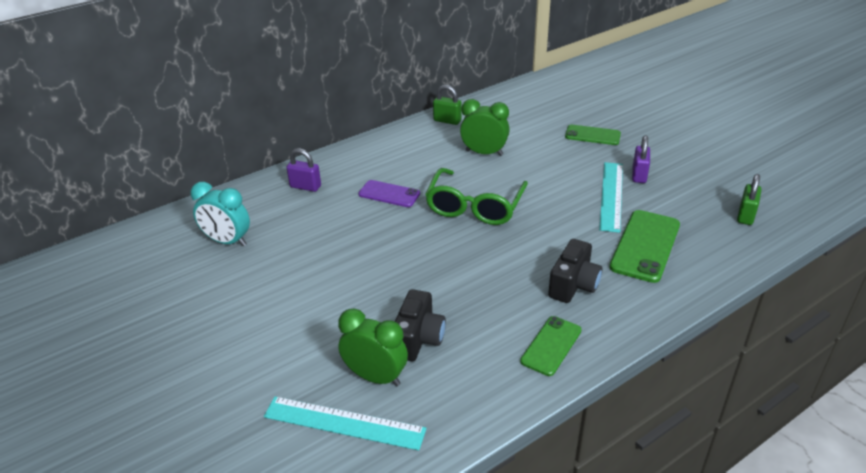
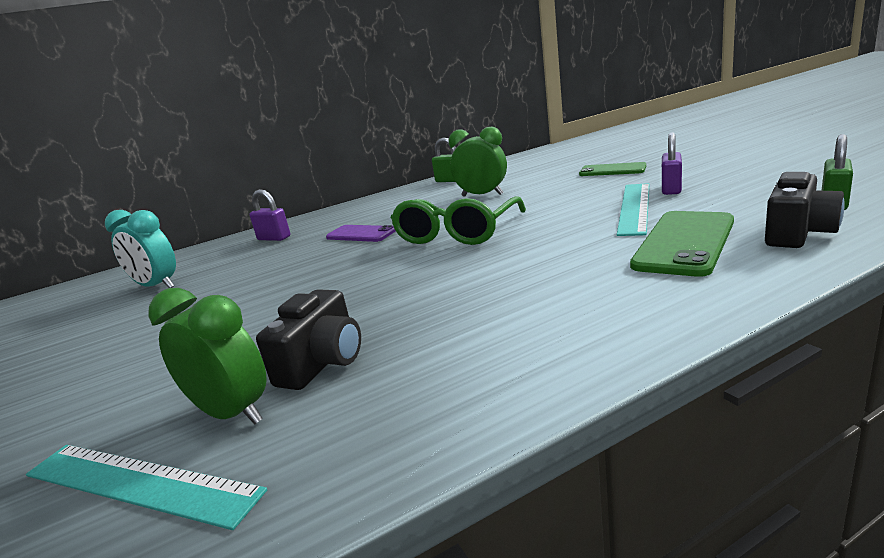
camera: 10 degrees right, 15 degrees down
green phone [520,316,582,376] -> none
black camera [548,239,602,303] -> black camera moved to [765,172,845,248]

